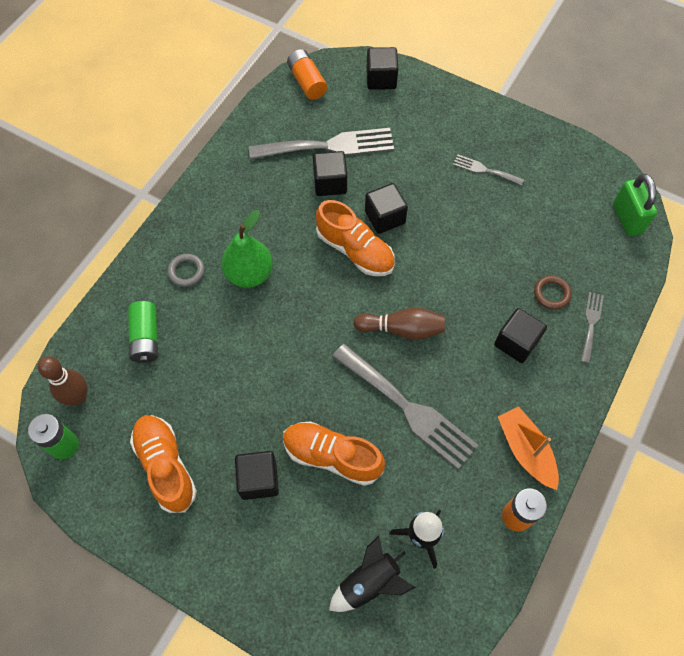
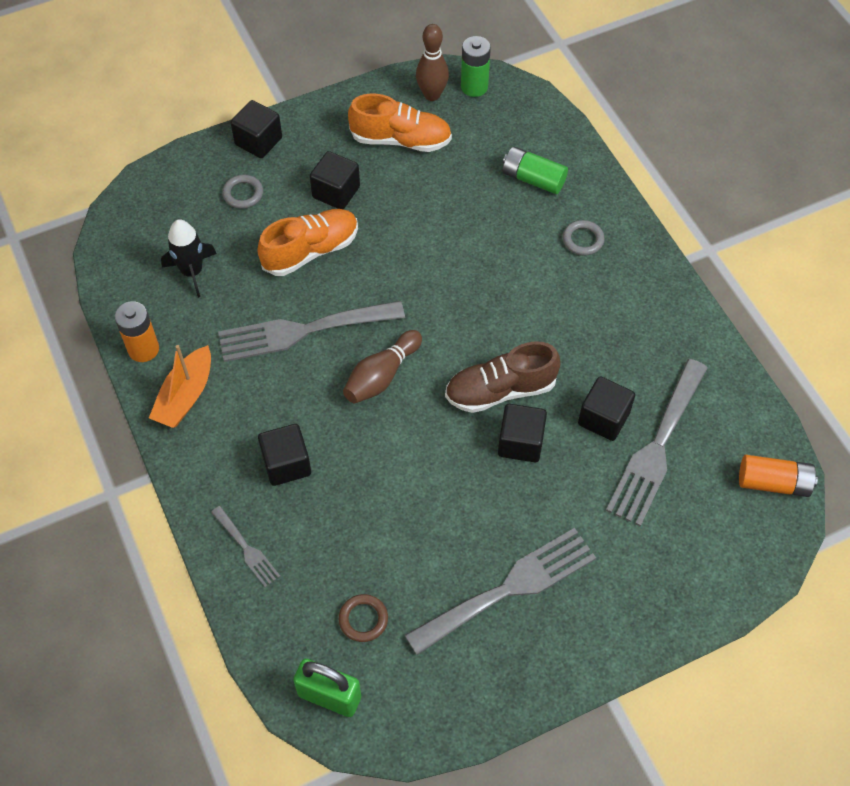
camera: 125 degrees right, 5 degrees down
brown bowling pin [38,356,87,405] -> brown bowling pin moved to [416,24,449,101]
green pear [221,210,273,288] -> none
orange shoe [316,200,395,276] -> brown shoe [445,341,561,413]
black rocket [329,535,416,612] -> none
black cube [366,47,398,90] -> black cube moved to [230,100,282,158]
grey fork [453,155,524,186] -> grey fork [405,528,596,655], size x2.05
orange boat [498,406,559,490] -> orange boat turned 105 degrees clockwise [149,345,211,428]
brown ring [534,276,572,310] -> brown ring moved to [339,594,388,642]
none -> grey ring [222,175,263,209]

